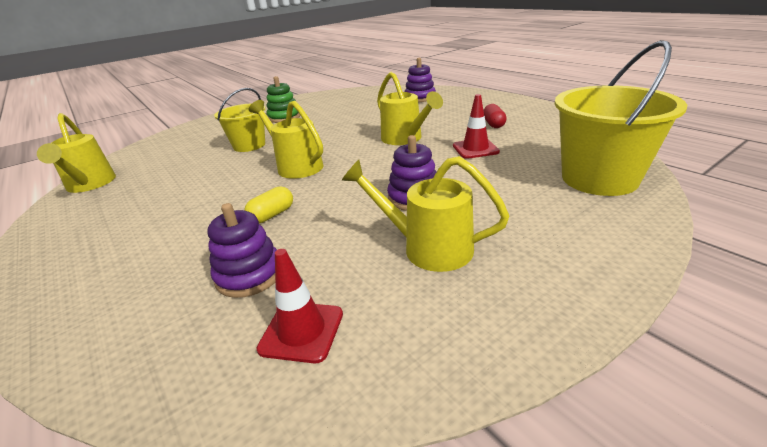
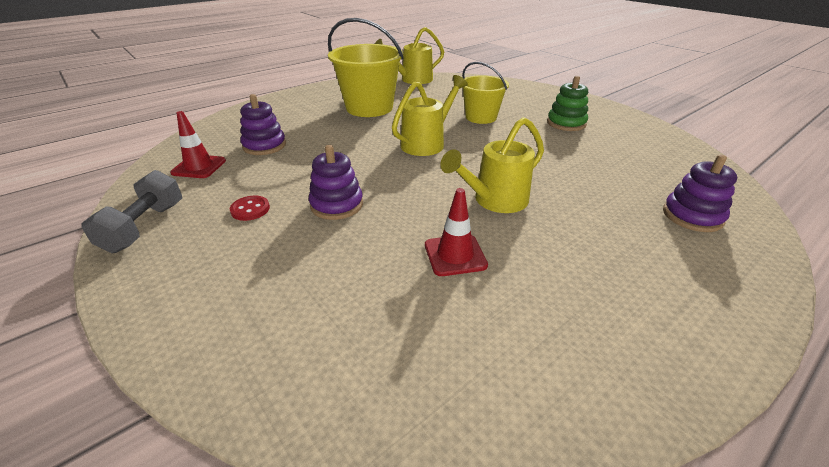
camera: 85 degrees right, 5 degrees up
yellow capsule [244,186,293,223] -> none
yellow watering can [342,156,509,272] -> red button [230,196,270,221]
red capsule [483,104,507,128] -> none
yellow bucket [555,40,687,196] -> yellow bucket moved to [328,18,404,117]
none -> grey dumbbell [82,170,182,253]

